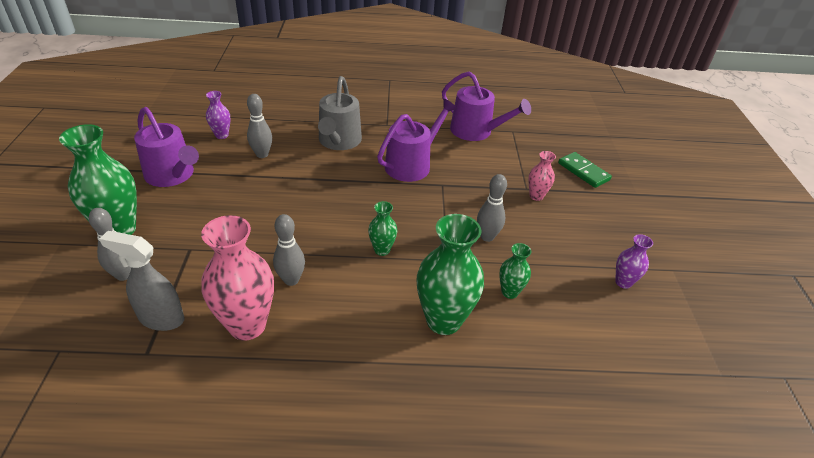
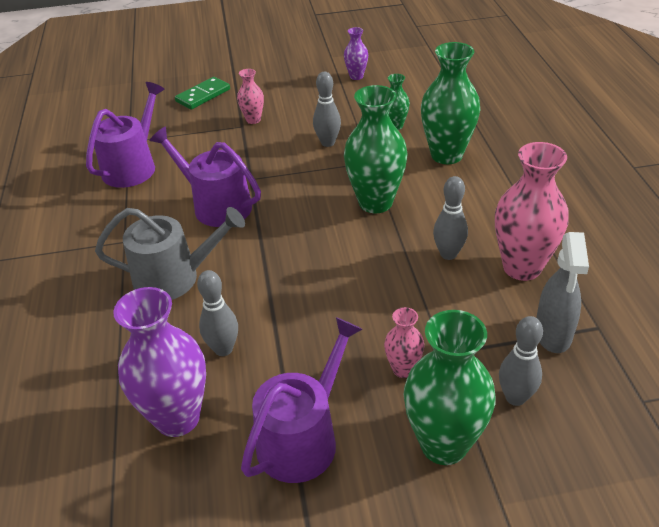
camera: 95 degrees left, 0 degrees up
purple vase [206,91,230,139] -> purple vase [113,287,206,437], size x1.98
green vase [368,201,397,256] -> green vase [344,85,408,213], size x1.98
none -> pink vase [384,307,424,378]

